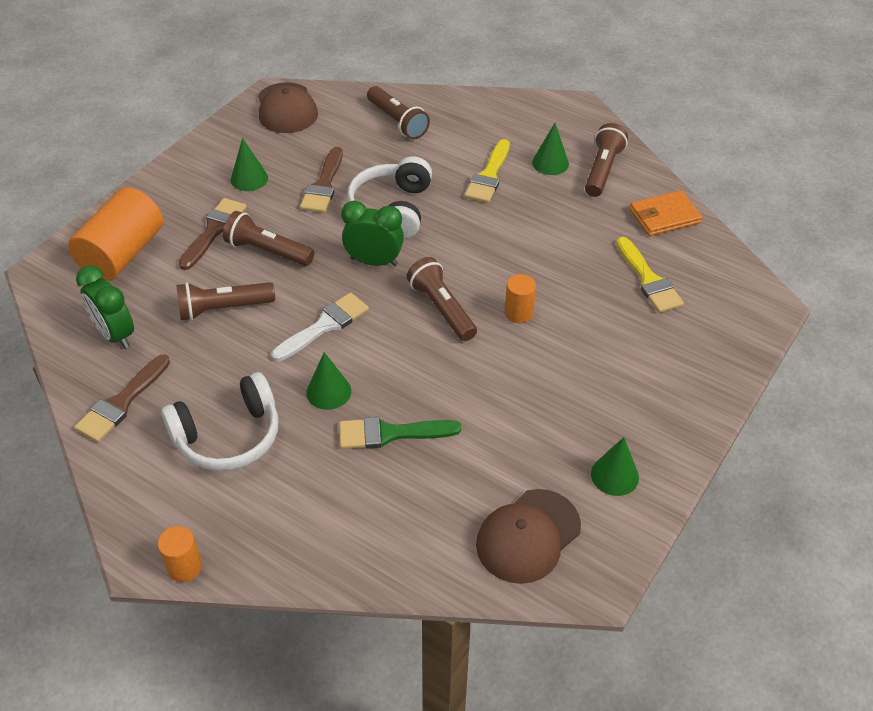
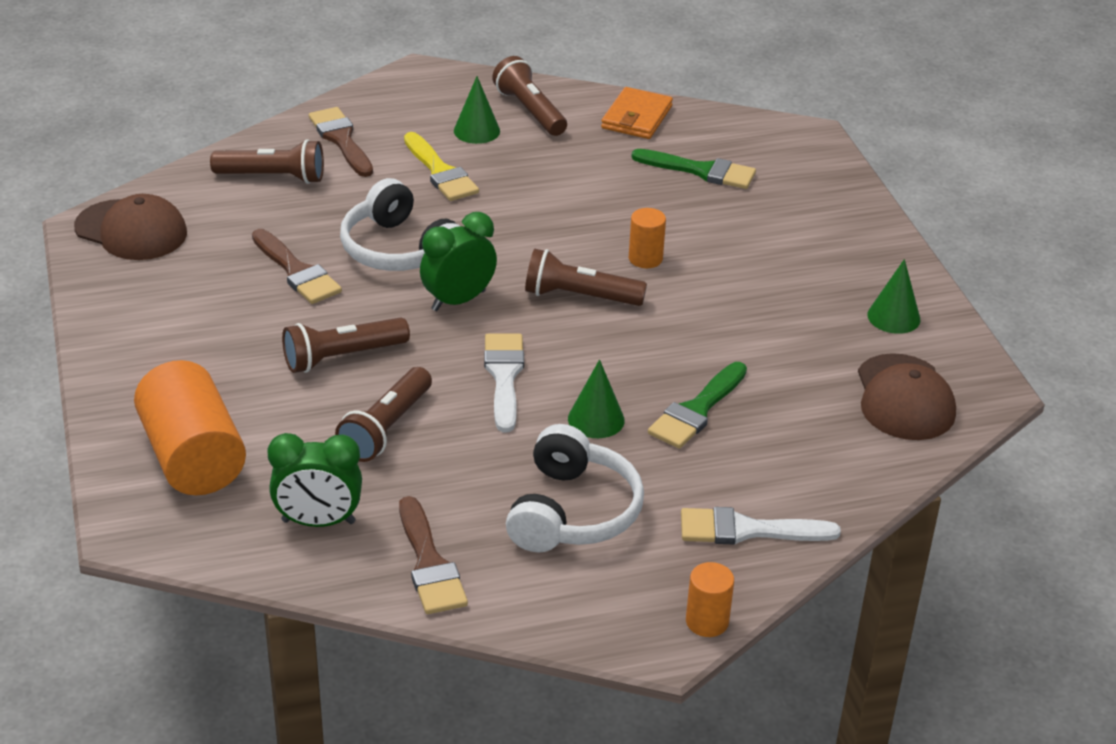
camera: 50 degrees left, 10 degrees down
brown brush [179,198,247,270] -> brown brush moved to [309,107,373,177]
green cone [231,138,268,191] -> none
yellow brush [616,237,684,313] -> green brush [632,149,756,189]
none -> white brush [681,507,841,545]

